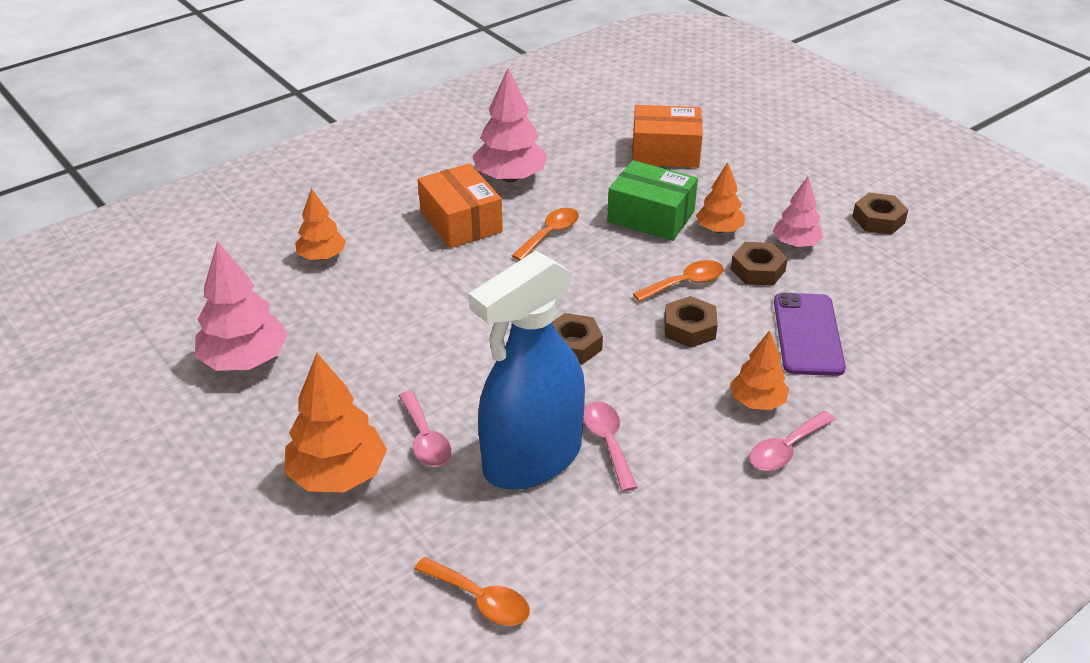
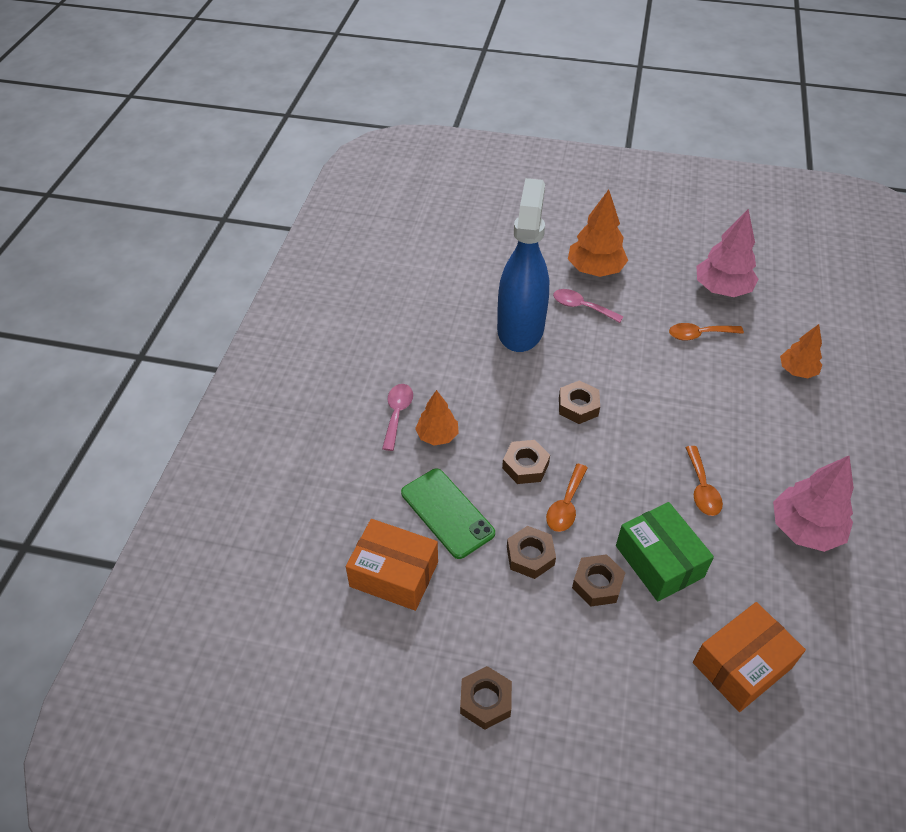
camera: 140 degrees right, 10 degrees up
orange spoon [414,557,530,626] -> orange spoon moved to [669,323,744,341]
orange box [418,163,503,248] -> orange box moved to [346,519,438,611]
pink spoon [583,402,638,492] -> none
green box [607,160,698,241] -> green box turned 75 degrees clockwise [616,502,714,602]
orange tree [696,162,745,233] -> brown nut [572,554,626,607]
pink tree [773,177,823,247] -> none
purple phone [774,293,846,376] -> green phone [401,469,495,559]

